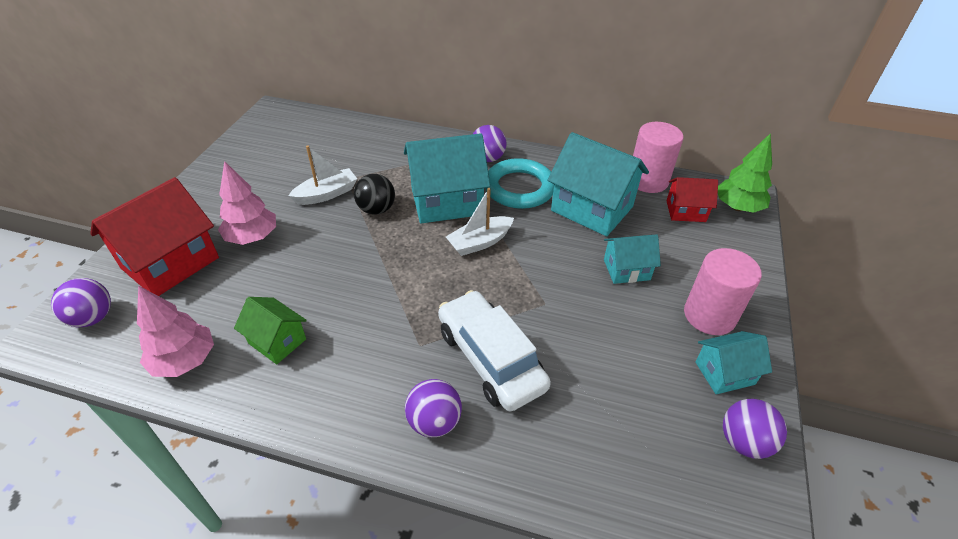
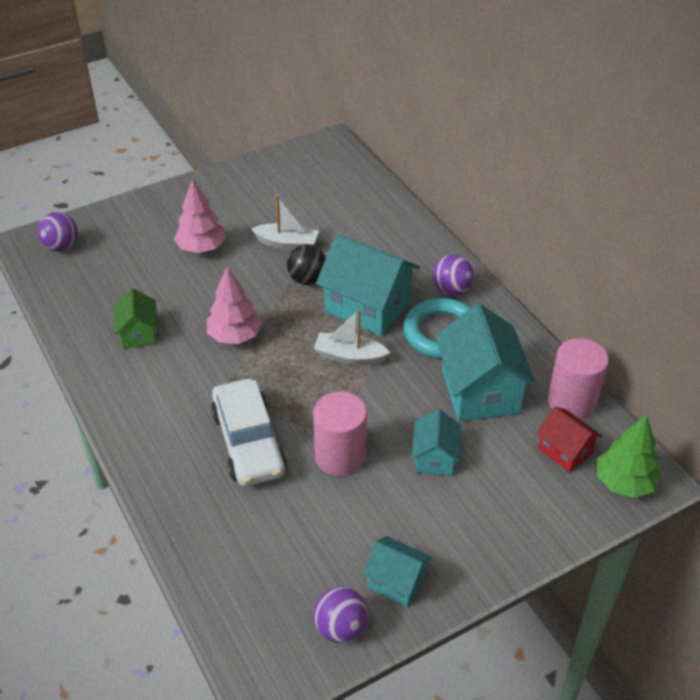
camera: 45 degrees right, 0 degrees up
red house [90,177,219,296] -> none
pink tree [137,285,214,377] -> pink tree moved to [207,267,262,344]
purple ball [405,379,462,437] -> none
white car [438,290,551,412] -> white car turned 150 degrees clockwise [211,379,287,486]
turquoise house [604,234,661,284] -> turquoise house turned 60 degrees clockwise [412,409,461,476]
pink cylinder [684,248,762,335] -> pink cylinder moved to [313,391,367,476]

